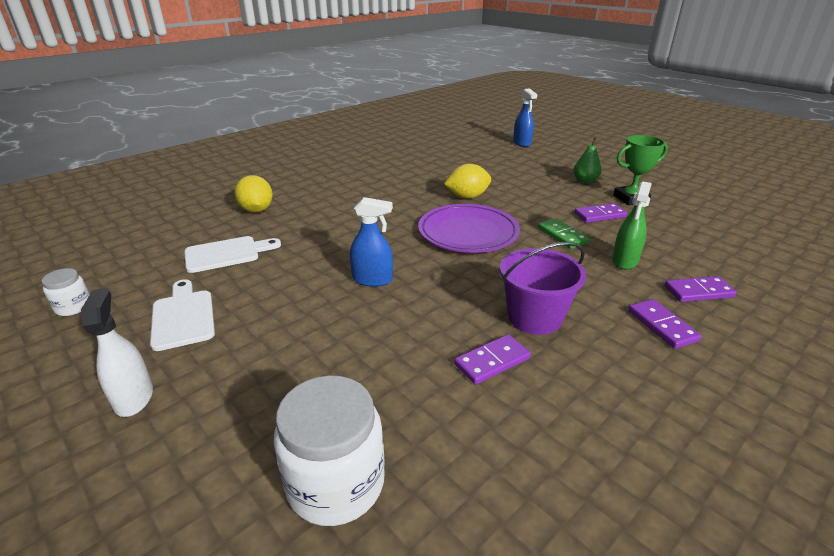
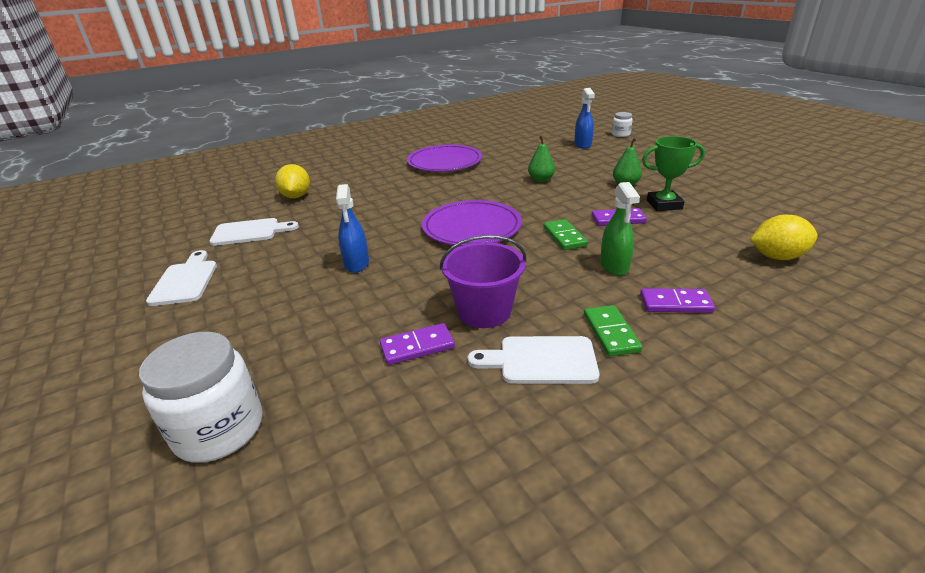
camera: 15 degrees right, 0 degrees up
white jar [42,268,90,316] -> white jar moved to [612,112,633,137]
white spray bottle [81,288,153,417] -> none
blue spray bottle [350,197,393,287] -> blue spray bottle turned 60 degrees clockwise [336,184,369,273]
yellow lemon [444,164,491,199] -> yellow lemon moved to [750,215,818,260]
green spray bottle [612,181,652,270] -> green spray bottle turned 45 degrees counterclockwise [600,182,640,276]
purple domino [628,299,701,349] -> green domino [584,305,642,356]
none -> purple plate [407,145,482,172]
none -> white cutting board [468,336,599,384]
none -> green pear [528,135,555,182]

